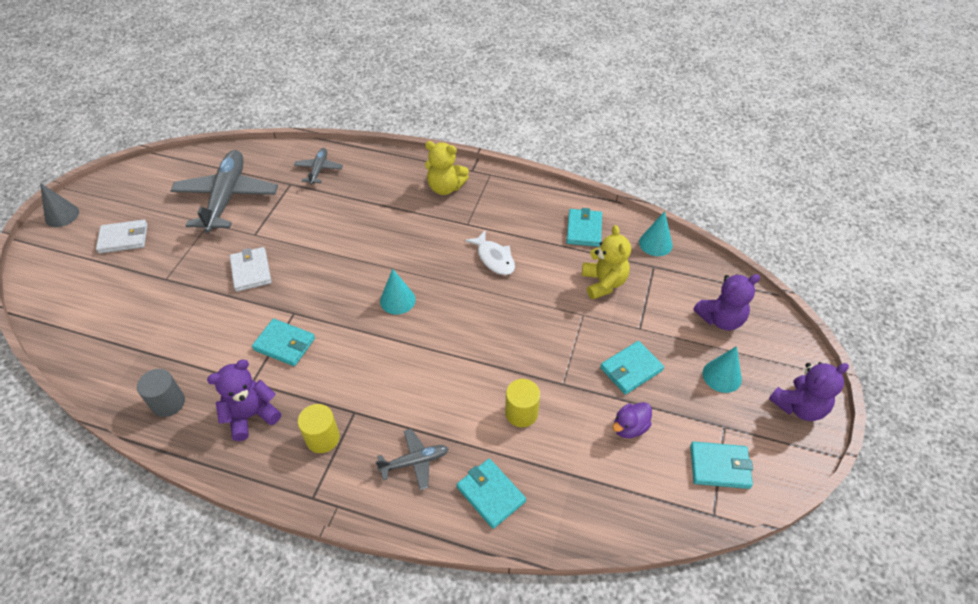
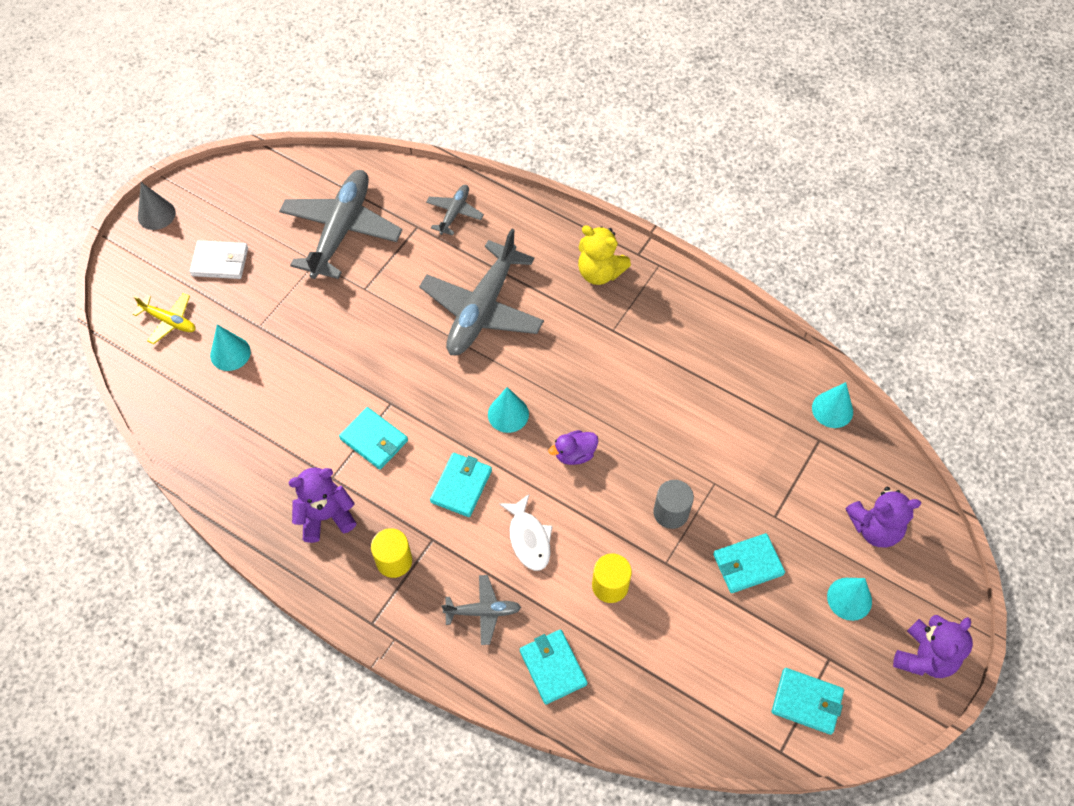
camera: 15 degrees right, 10 degrees up
grey cylinder [137,369,185,417] -> grey cylinder moved to [653,480,694,529]
white wallet [229,247,272,292] -> none
white fish [465,230,515,275] -> white fish moved to [499,494,553,571]
turquoise wallet [566,208,602,247] -> turquoise wallet moved to [430,453,492,517]
yellow teddy bear [582,225,631,300] -> none
purple duck [613,402,652,438] -> purple duck moved to [548,430,598,465]
purple teddy bear [769,362,849,421] -> purple teddy bear turned 45 degrees counterclockwise [893,615,973,678]
none -> yellow plane [133,293,196,344]
none -> turquoise cone [210,324,251,371]
none -> grey plane [419,228,544,355]

